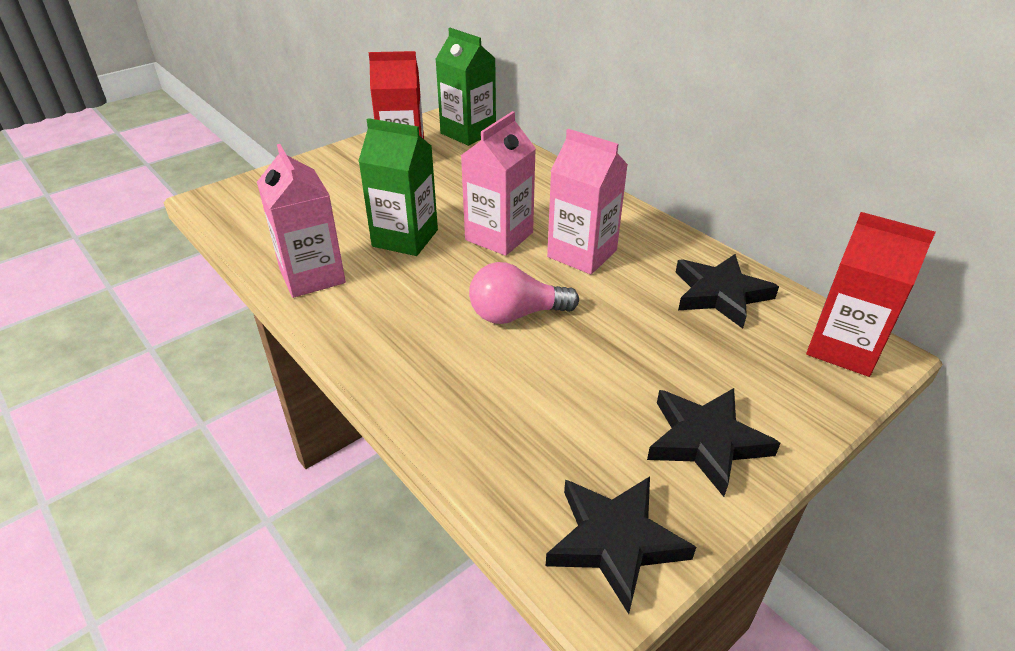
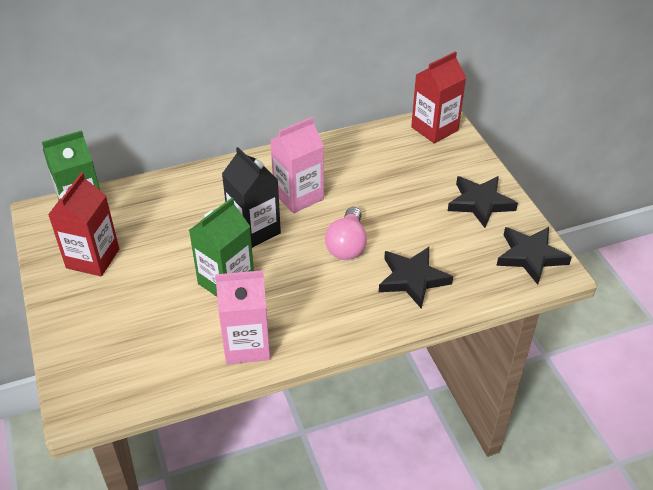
camera: 70 degrees left, 5 degrees up
pink carton [461,111,536,256] -> black carton [222,147,281,248]
black star [676,254,779,329] -> black star moved to [379,247,453,309]

